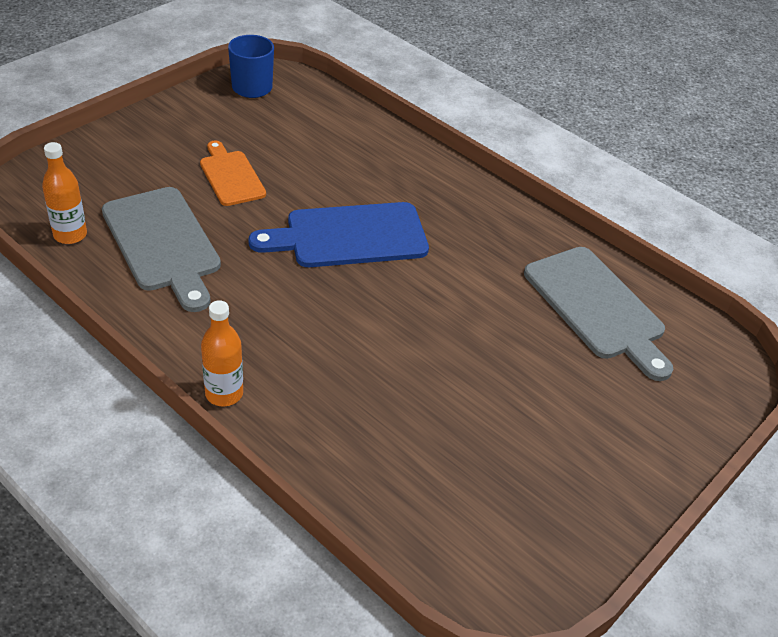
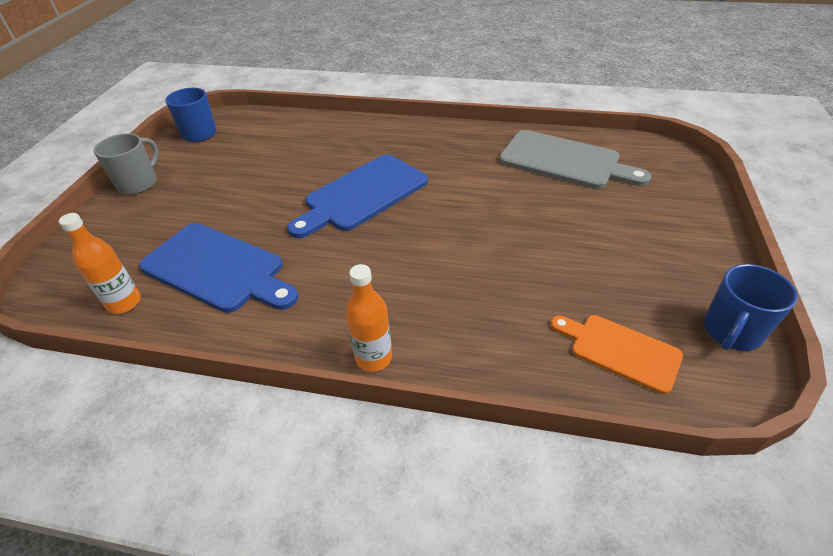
camera: 25 degrees left, 0 degrees up
grey cutting board [102,187,221,312] -> blue cutting board [139,223,299,313]
orange cutting board [200,140,266,206] -> orange cutting board moved to [551,315,683,394]
none -> grey mug [93,133,159,195]
none -> blue mug [704,264,798,351]

